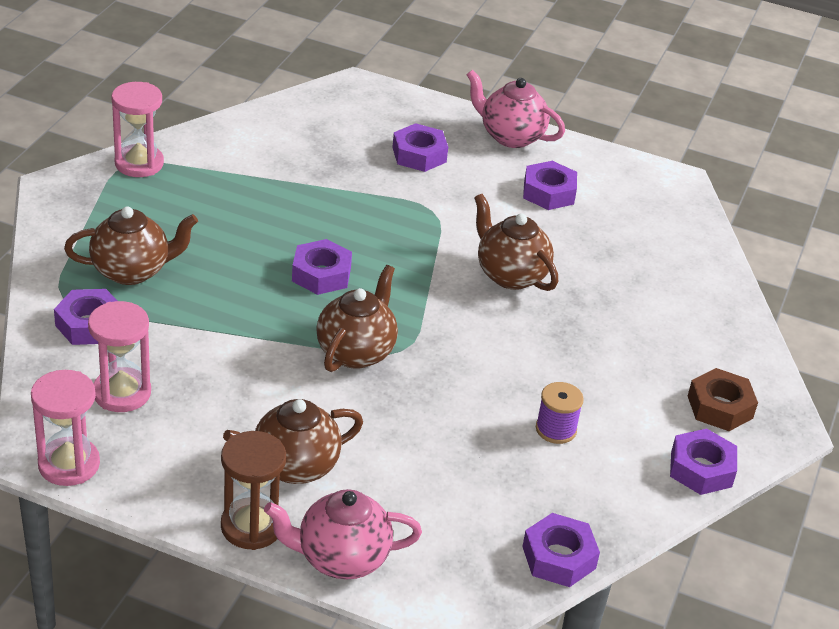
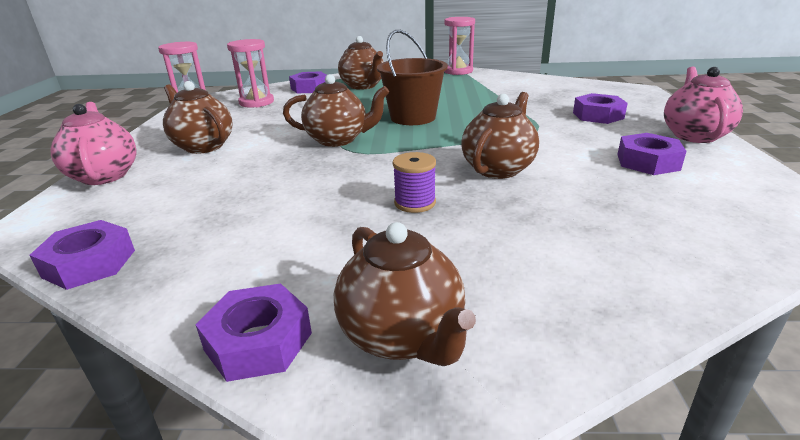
camera: 75 degrees right, 10 degrees down
brown hourglass [221,431,286,550] -> none
purple nut [292,239,352,295] -> brown bucket [377,30,448,125]
purple spool [536,382,584,444] -> purple spool moved to [393,152,436,213]
brown nut [688,368,758,431] -> brown teapot [334,222,476,366]

